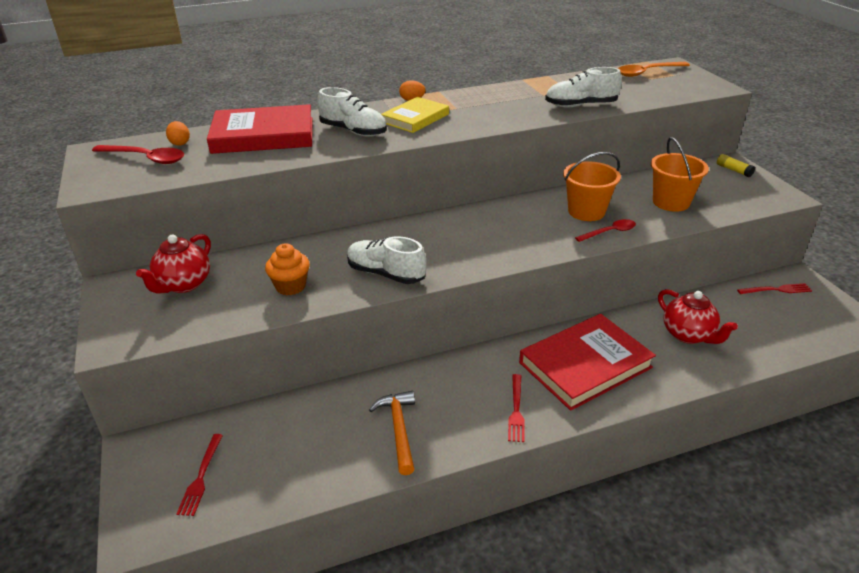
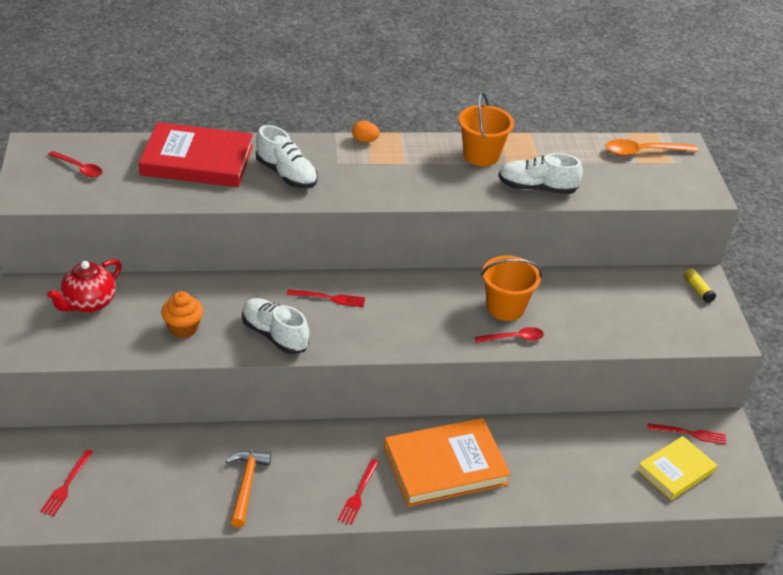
camera: 10 degrees right, 5 degrees up
red spoon [92,145,184,164] -> red spoon [48,151,103,177], size x0.66
orange egg [166,121,190,146] -> none
yellow book [381,97,449,133] -> yellow book moved to [637,436,717,500]
red book [519,314,656,411] -> orange book [384,418,511,507]
orange bucket [651,137,709,212] -> orange bucket moved to [459,91,514,166]
red teapot [658,289,738,344] -> none
none -> red fork [287,289,365,307]

